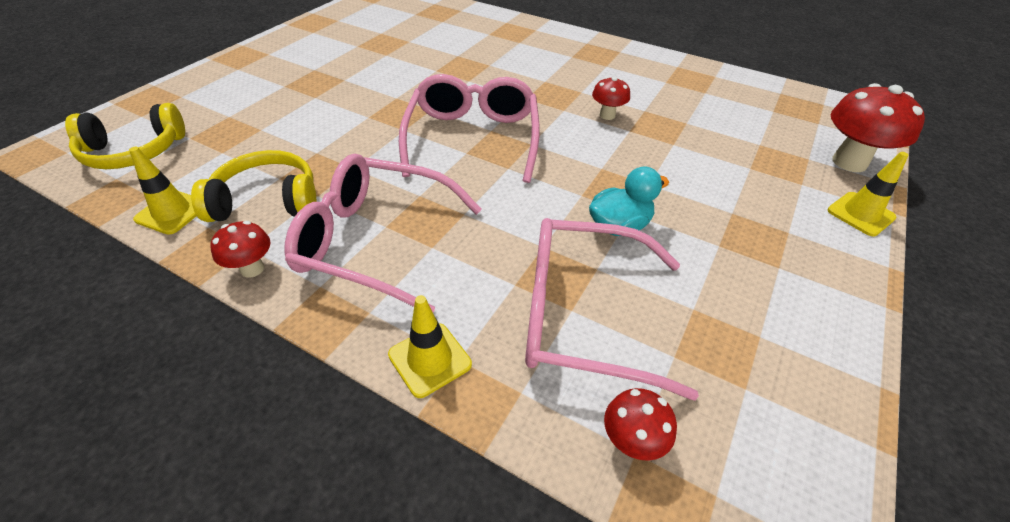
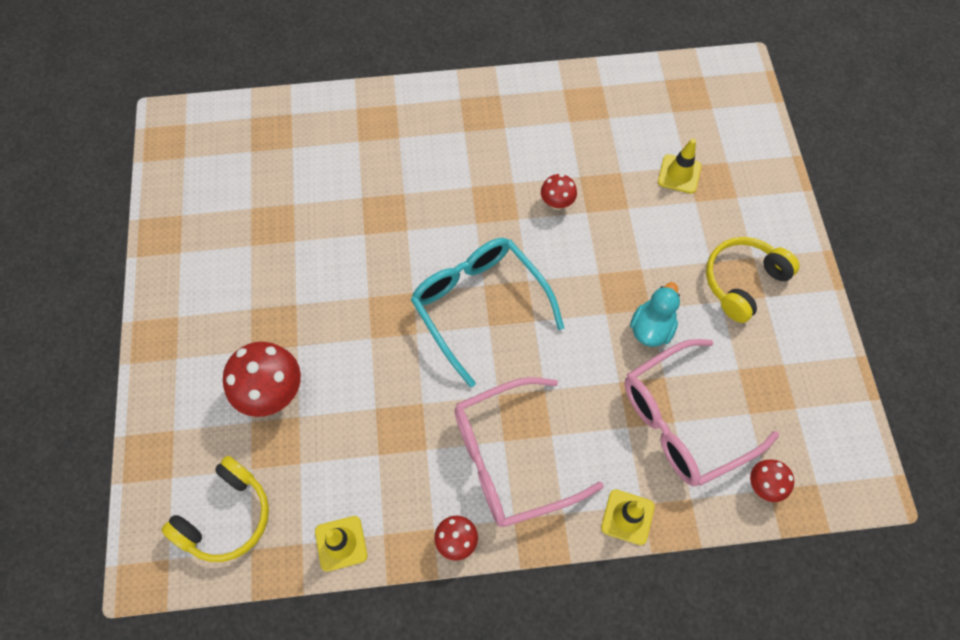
camera: 35 degrees left, 20 degrees up
yellow headphones [191,150,316,222] -> yellow headphones moved to [706,237,800,323]
pink glasses [399,74,540,183] -> turquoise glasses [411,238,564,388]
yellow traffic cone [827,152,908,236] -> yellow traffic cone moved to [658,138,701,194]
red mushroom [831,83,925,172] -> red mushroom moved to [223,342,301,417]

